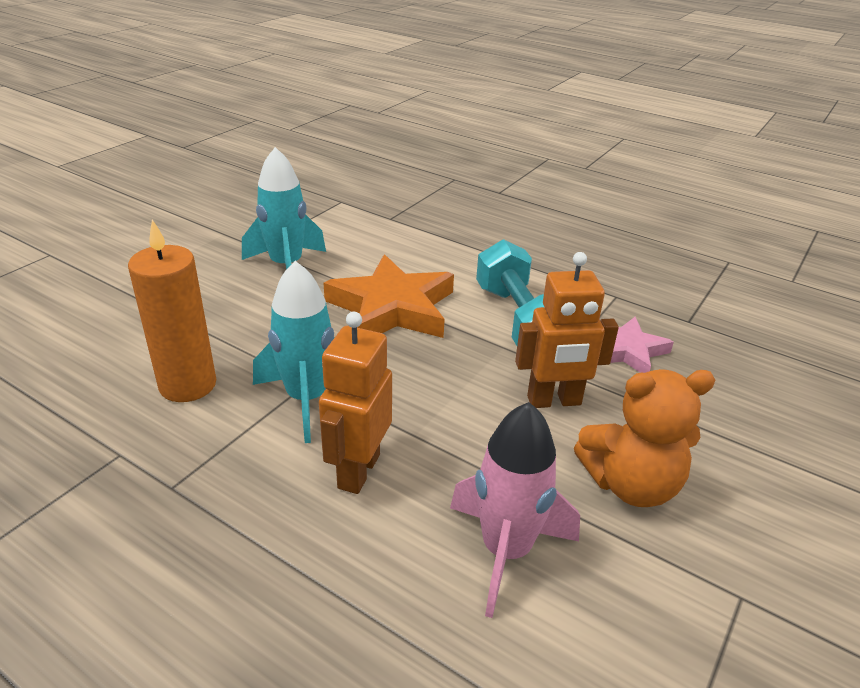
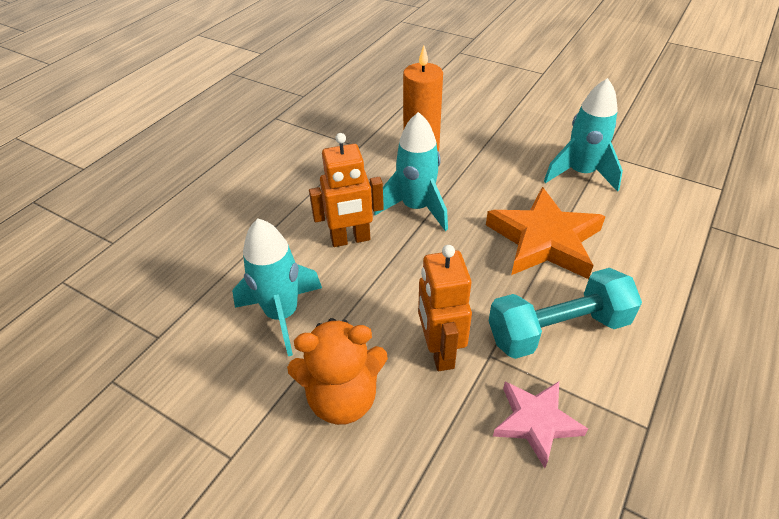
camera: 90 degrees right, 10 degrees up
orange robot [319,312,392,494] -> orange robot turned 150 degrees clockwise [309,133,384,247]
pink rocket [450,402,580,618] -> turquoise rocket [232,218,322,356]
orange teddy bear [574,369,715,507] -> orange teddy bear turned 90 degrees counterclockwise [287,318,388,425]

